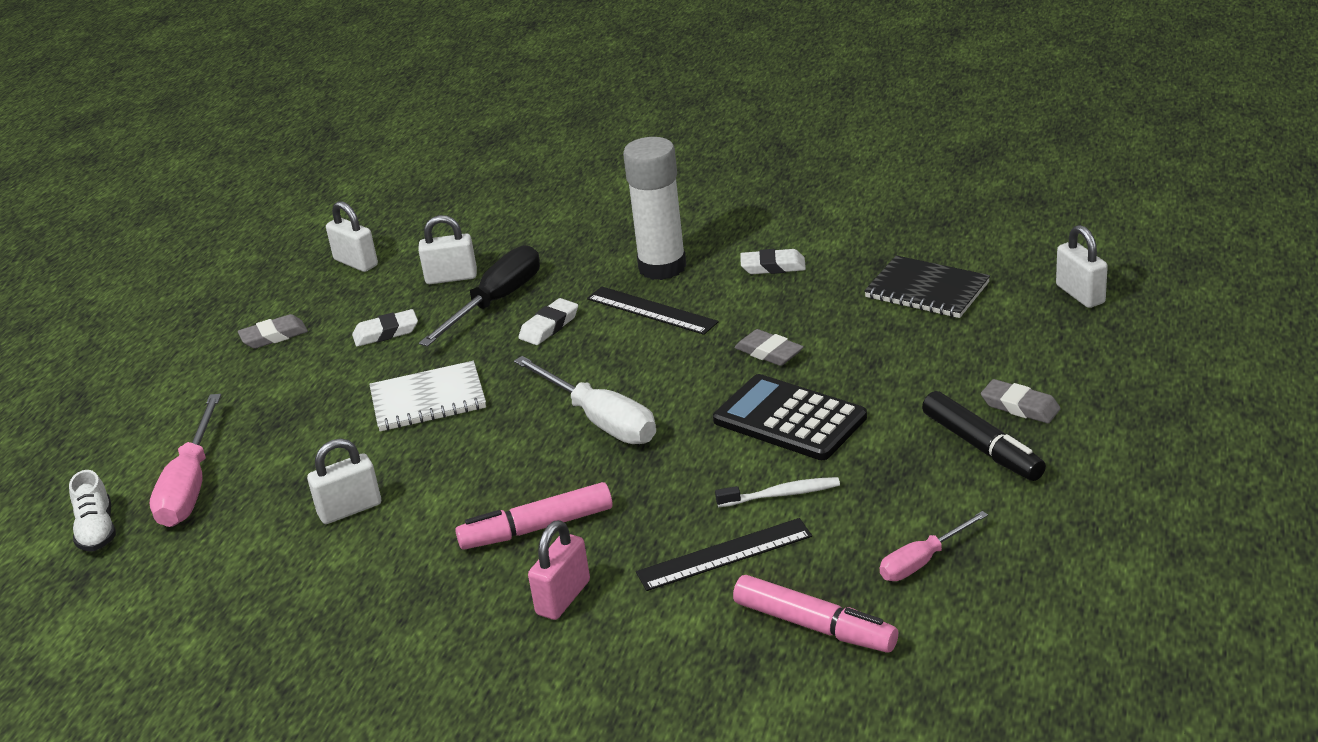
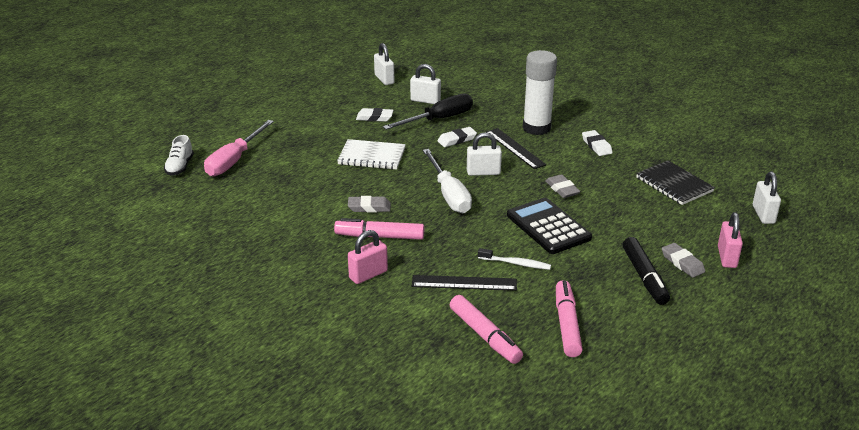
camera: 20 degrees right, 0 degrees up
grey eraser [238,314,308,349] -> grey eraser moved to [348,196,391,213]
white padlock [307,438,381,524] -> white padlock moved to [467,132,502,176]
white eraser [740,249,806,274] -> white eraser turned 45 degrees clockwise [582,130,613,156]
pink screwdriver [880,511,988,581] -> pink marker [556,280,583,357]
none -> pink padlock [718,212,743,268]

